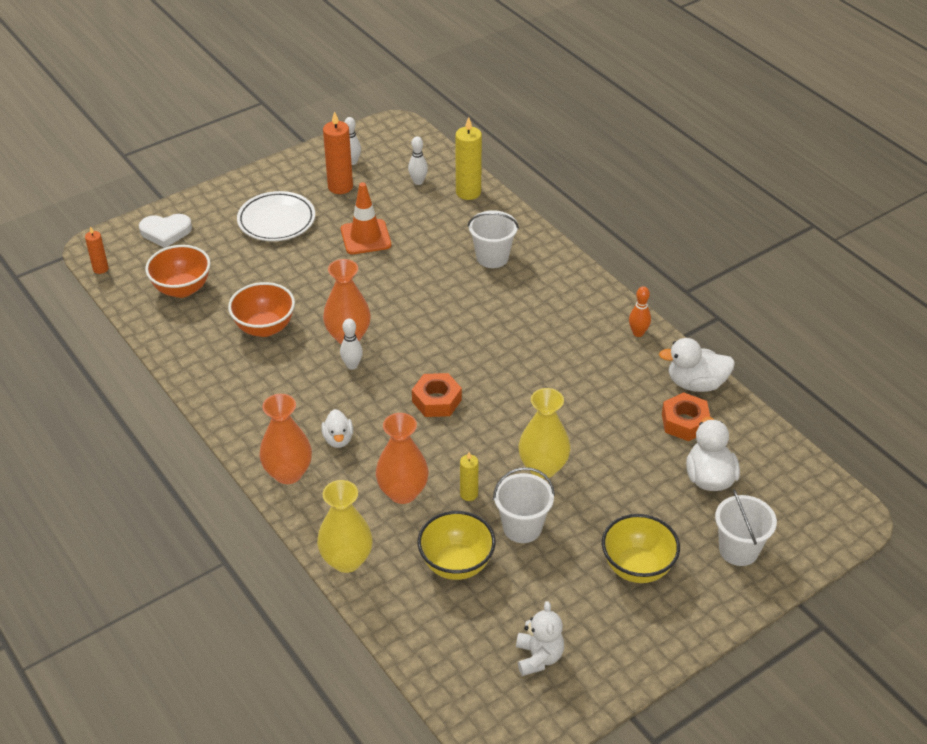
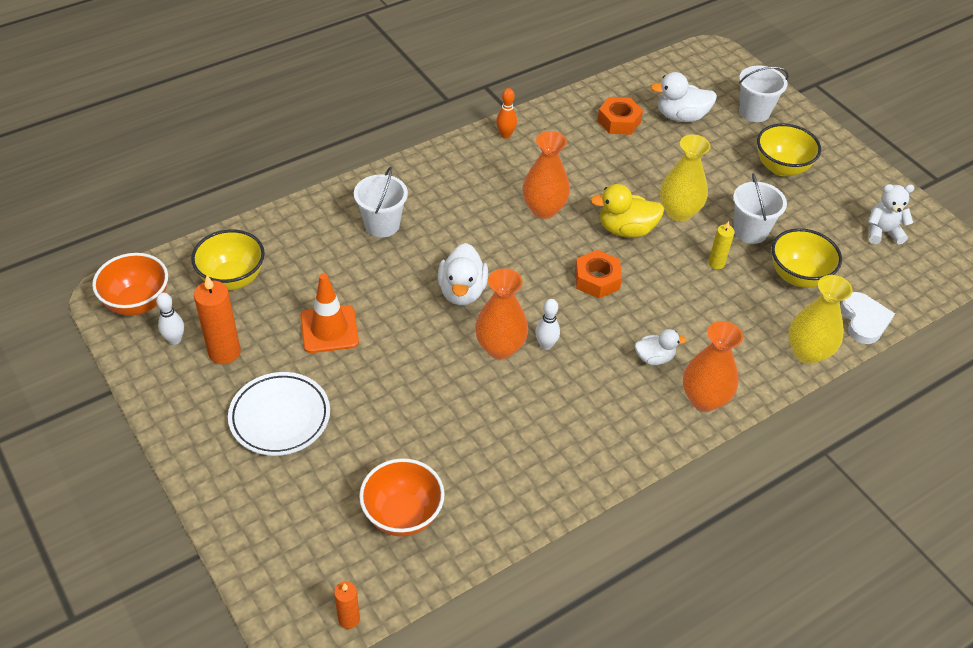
camera: 90 degrees left, 5 degrees up
white heart [139,214,192,248] -> white heart moved to [840,292,895,344]
orange bowl [228,282,295,337] -> orange bowl moved to [92,253,168,316]
orange vase [376,413,429,504] -> orange vase moved to [523,131,570,219]
white bowling pin [408,136,428,185] -> yellow bowl [191,230,265,290]
yellow candle [455,117,482,200] -> none
white duck [659,338,735,392] -> white duck moved to [438,243,488,305]
none -> yellow duck [590,184,664,237]

